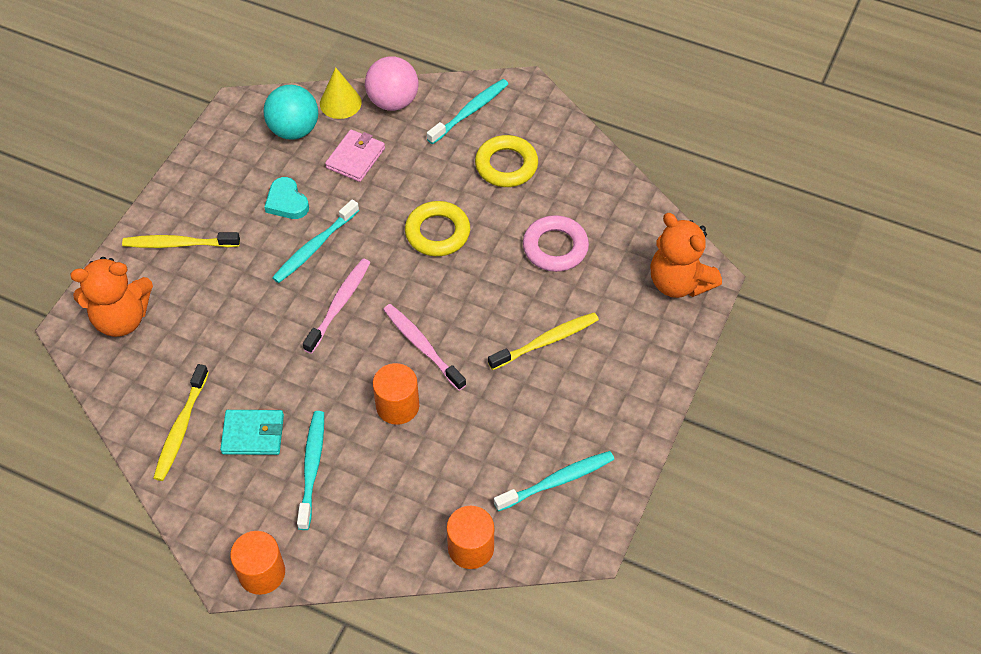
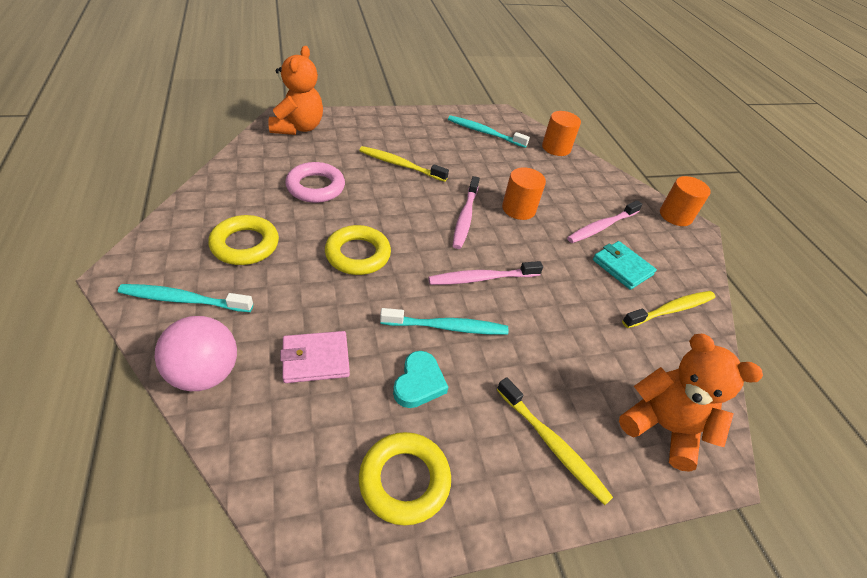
camera: 135 degrees left, 10 degrees down
turquoise ball [264,85,318,139] -> none
turquoise toothbrush [297,411,324,530] -> pink toothbrush [567,200,642,243]
yellow cone [320,67,362,119] -> none
none -> yellow ring [359,432,451,526]

